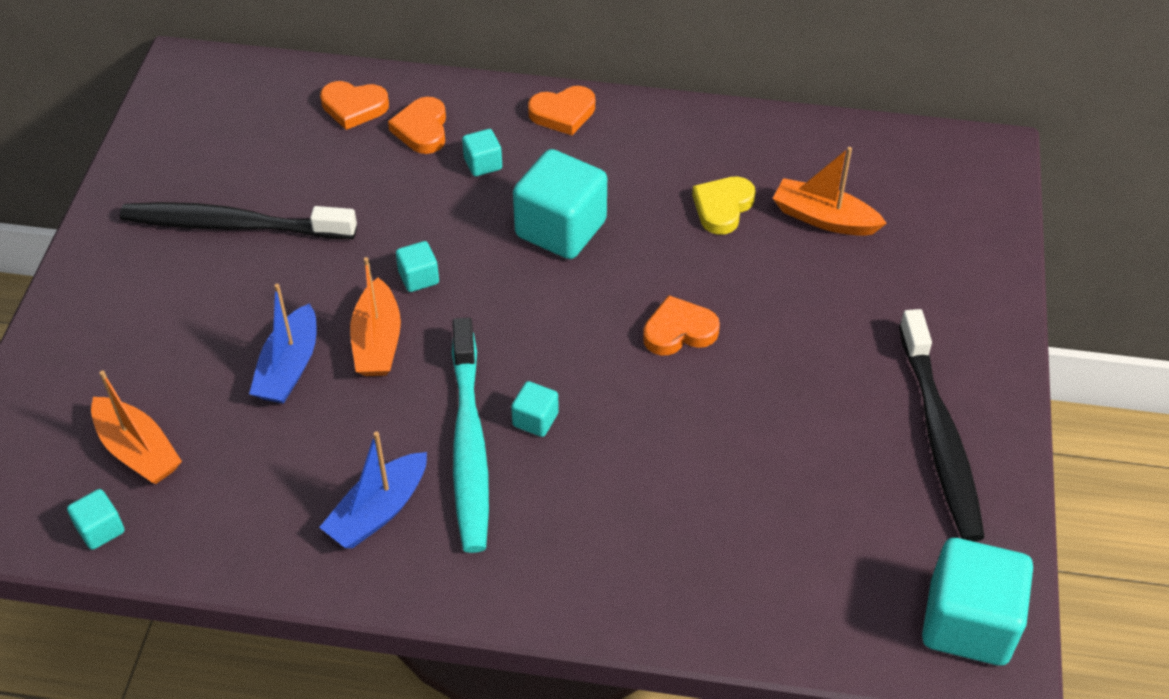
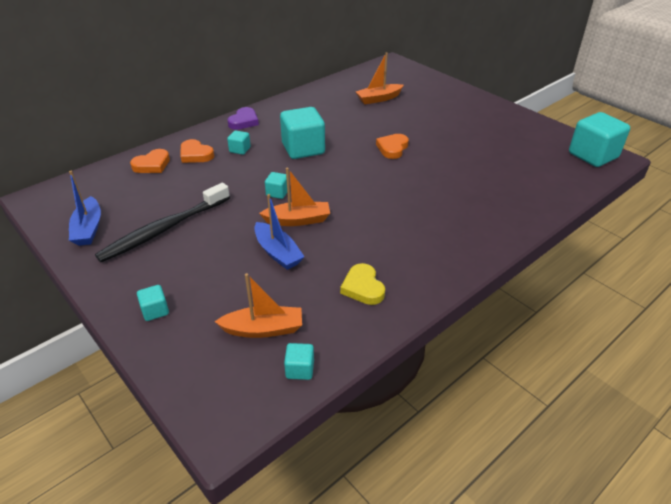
camera: 50 degrees left, 10 degrees down
blue boat [319,431,427,548] -> blue boat moved to [69,171,101,246]
orange boat [350,257,401,376] -> orange boat turned 45 degrees counterclockwise [259,168,330,226]
turquoise toothbrush [452,318,489,553] -> none
turquoise cube [511,381,559,437] -> turquoise cube moved to [137,285,169,321]
orange heart [528,86,595,135] -> purple heart [227,107,259,130]
yellow heart [692,176,756,235] -> yellow heart moved to [340,263,385,305]
black toothbrush [899,309,985,542] -> none

